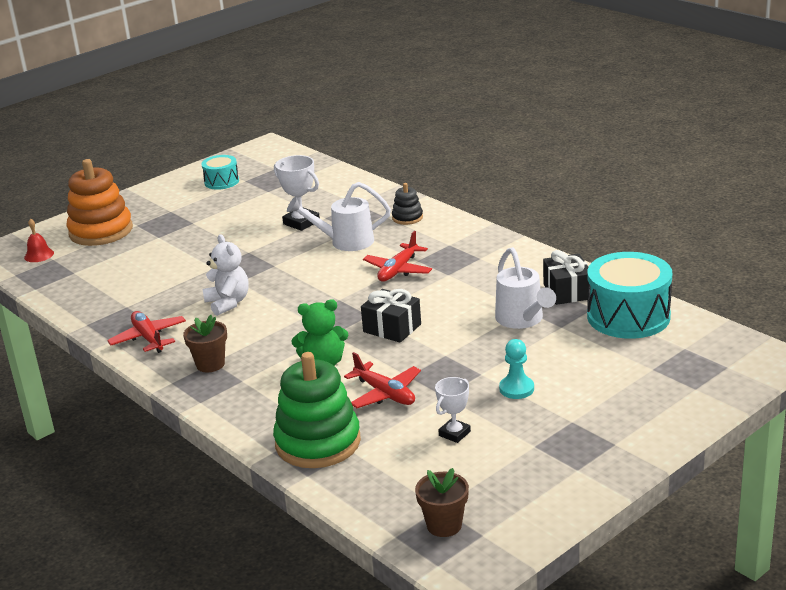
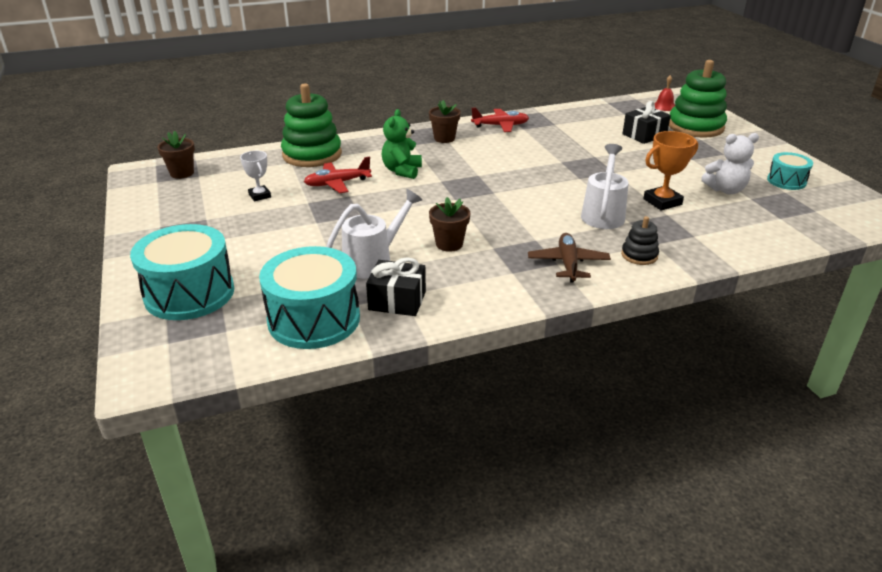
camera: 110 degrees right, 5 degrees up
orange stacking toy [66,159,133,246] -> green stacking toy [669,60,727,138]
white teddy bear [203,234,249,316] -> white teddy bear moved to [701,133,759,195]
white trophy [274,155,320,231] -> orange trophy [643,131,698,211]
black gift [361,289,421,343] -> black gift moved to [623,101,671,144]
red plane [363,231,432,281] -> none
white watering can [495,247,556,329] -> white watering can turned 135 degrees clockwise [326,189,422,278]
turquoise pawn [499,339,534,399] -> none
none -> turquoise drum [130,224,234,320]
none -> brown flower pot [429,197,471,252]
none -> brown plane [528,233,611,283]

